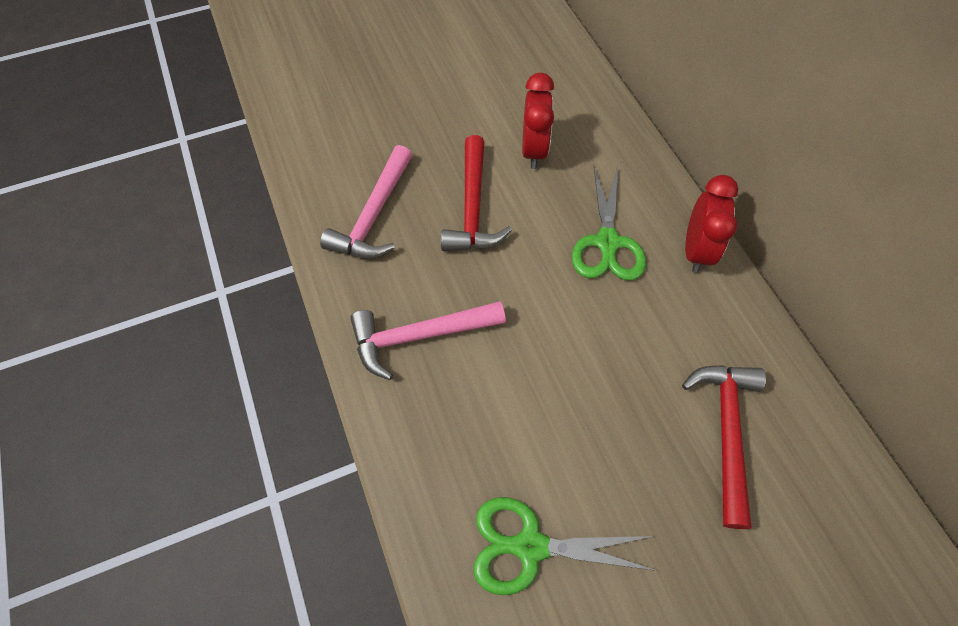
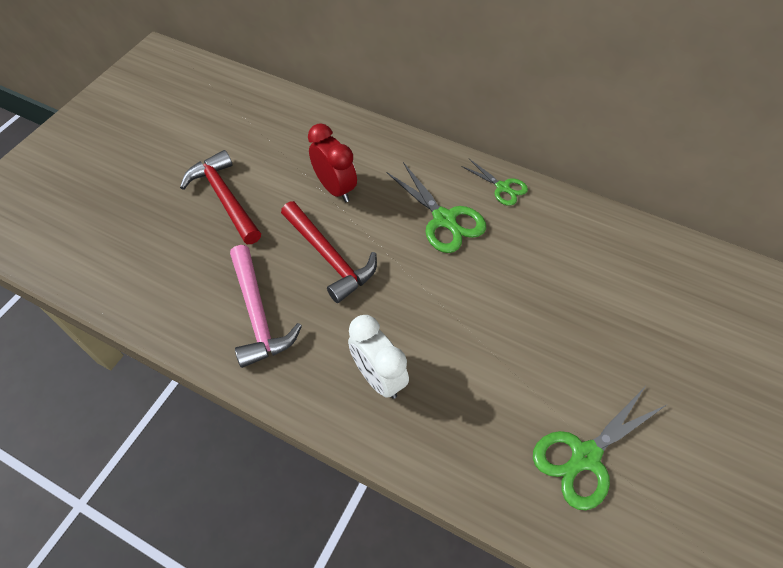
camera: 40 degrees left, 5 degrees down
pink hammer [350,301,506,380] -> white clock [348,315,409,399]
red hammer [682,365,766,529] -> red hammer moved to [180,150,261,244]
red clock [685,175,738,273] -> green scissors [461,159,528,206]

